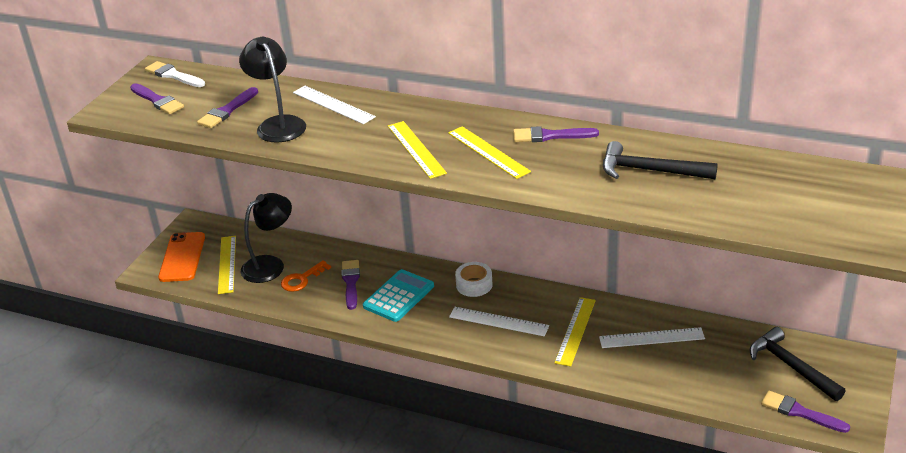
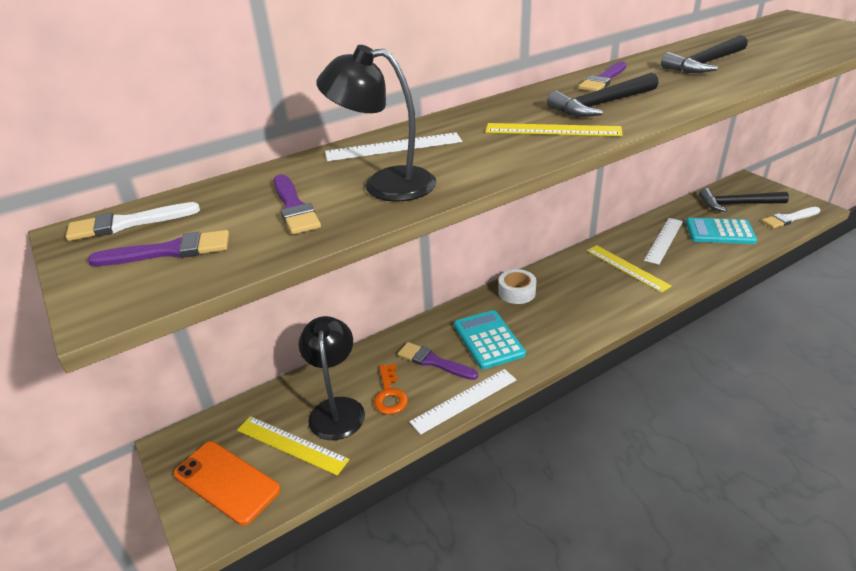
camera: 55 degrees left, 0 degrees up
yellow ruler [448,126,531,179] -> black hammer [547,73,658,117]
white ruler [449,307,549,336] -> white ruler moved to [409,369,517,435]
purple brush [761,390,850,433] -> white brush [762,207,820,228]
none -> turquoise calculator [686,218,757,244]

